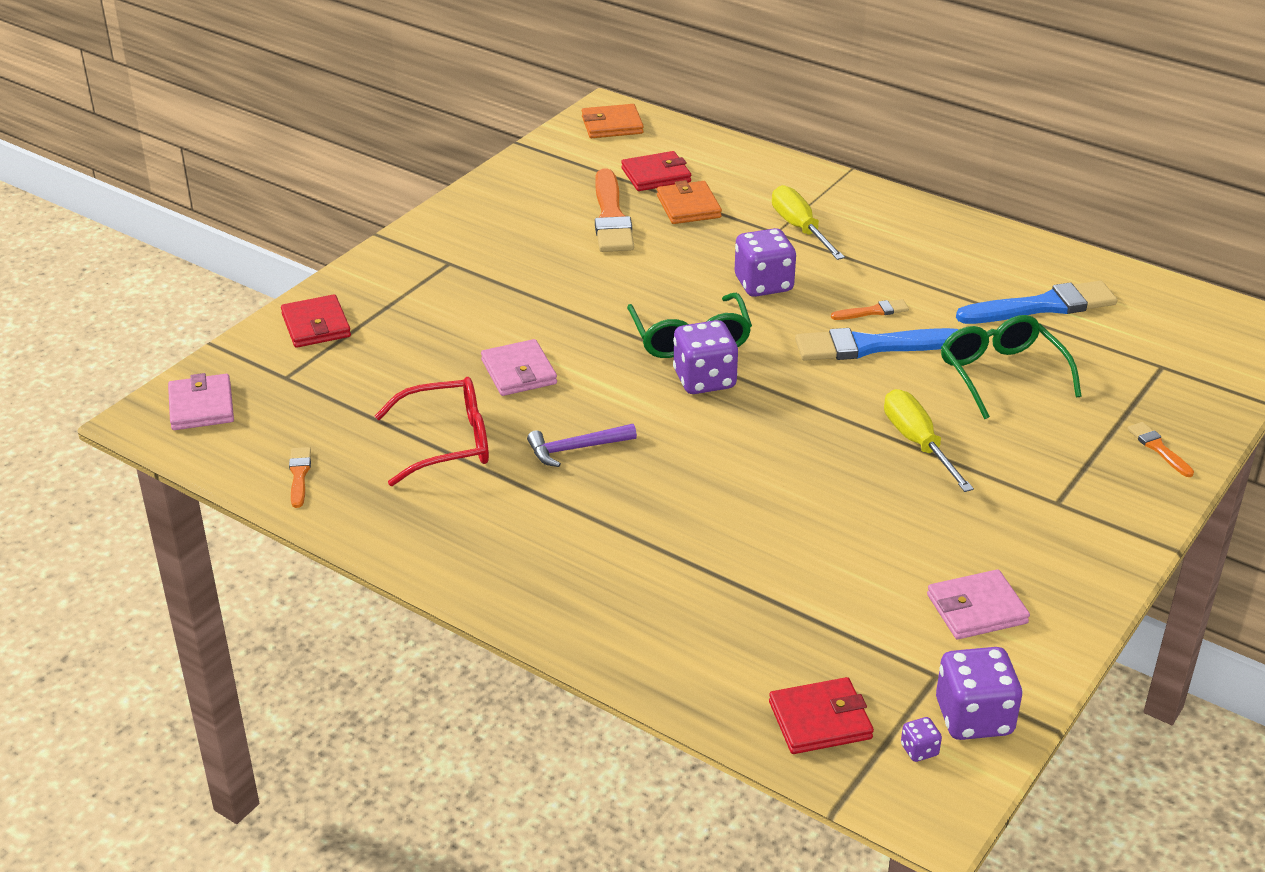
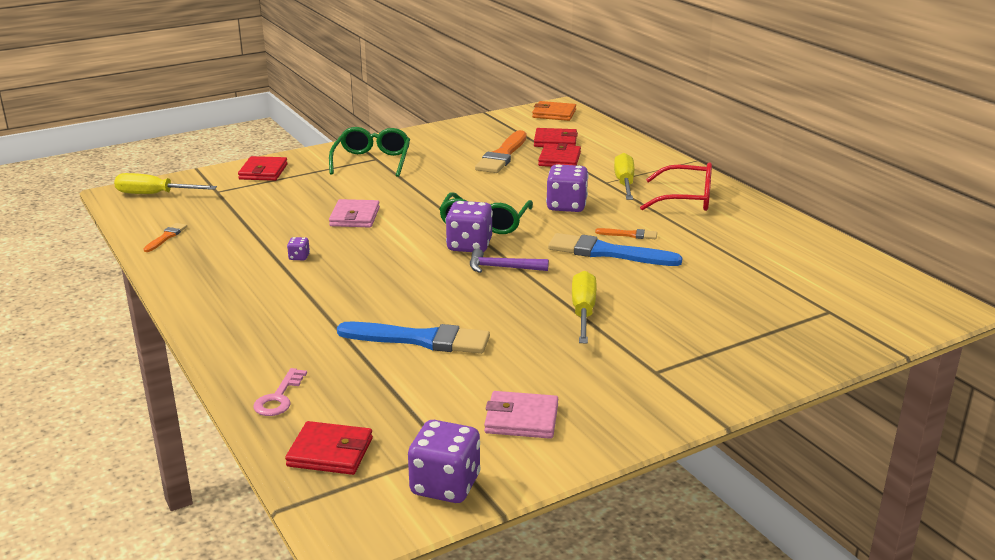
camera: 25 degrees right, 10 degrees down
pink wallet [168,373,234,430] -> yellow screwdriver [114,173,217,194]
red glasses [375,377,489,486] -> red glasses moved to [640,163,712,211]
purple hammer [527,424,637,467] -> purple hammer moved to [470,249,549,273]
orange wallet [657,180,722,224] -> red wallet [538,143,581,167]
purple dice [901,717,942,762] -> purple dice moved to [287,237,310,260]
green glasses [941,315,1082,419] -> green glasses moved to [329,127,410,177]
blue brush [956,281,1117,324] -> blue brush moved to [337,322,490,354]
orange brush [1127,422,1194,477] -> none
none -> pink key [254,368,307,416]

